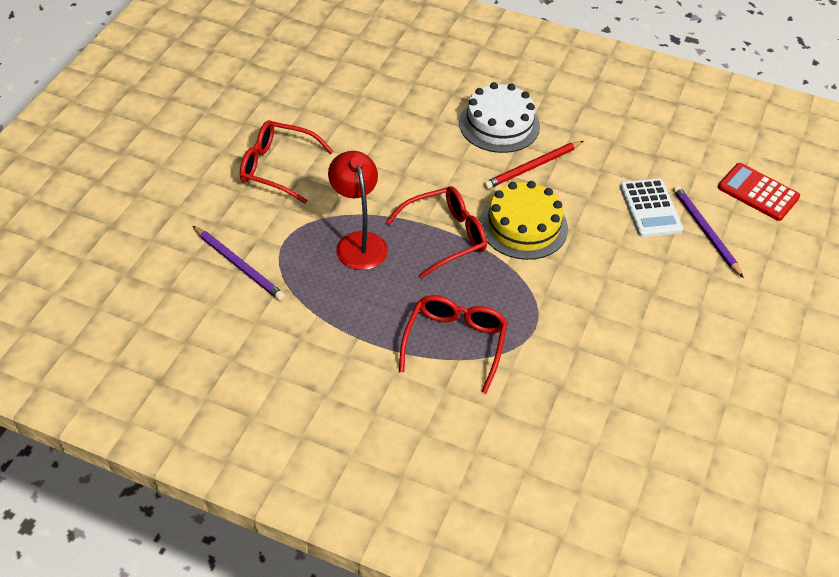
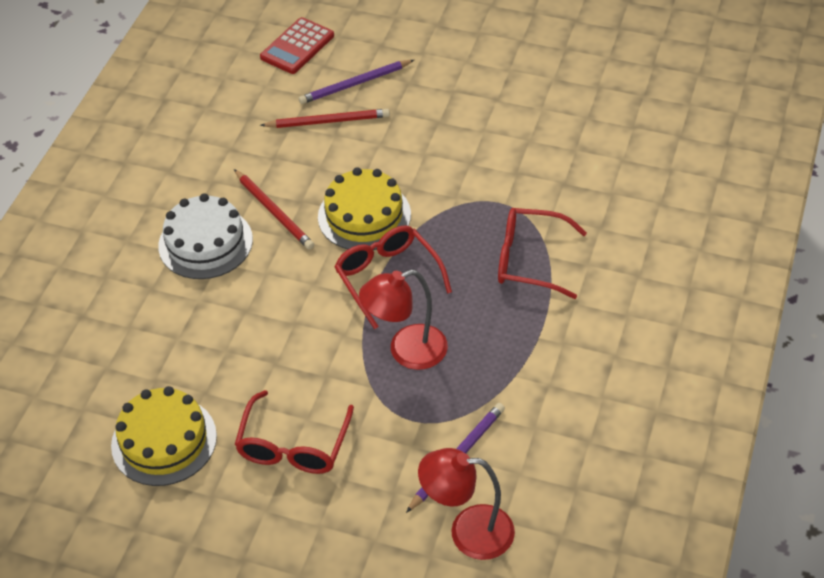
camera: 90 degrees left, 0 degrees up
white calculator [620,178,683,237] -> red pencil [260,109,390,128]
none -> yellow cake [111,386,217,486]
none -> red lamp [418,448,515,560]

